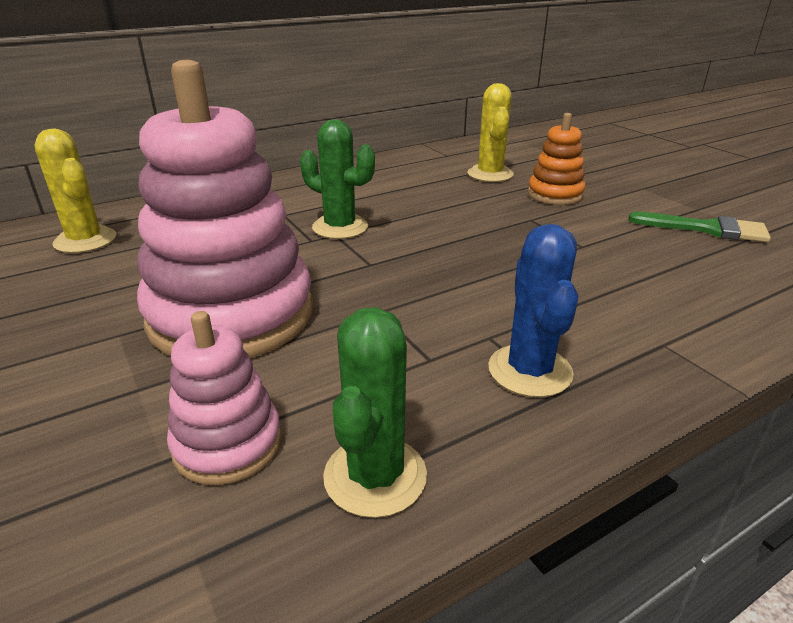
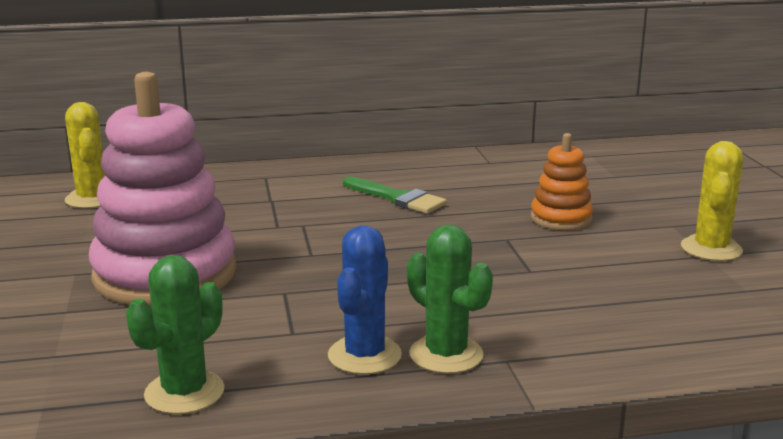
camera: 20 degrees right, 10 degrees down
pink stacking toy [167,311,282,485] -> none
green cactus [300,120,375,239] -> green cactus moved to [407,225,493,374]
yellow cactus [468,83,514,182] -> yellow cactus moved to [681,141,743,261]
green brush [628,212,771,242] -> green brush moved to [343,176,447,214]

